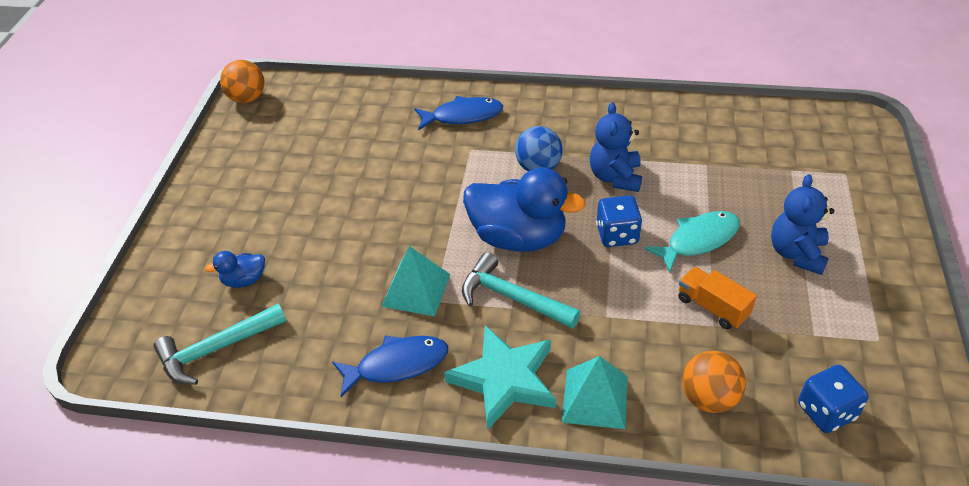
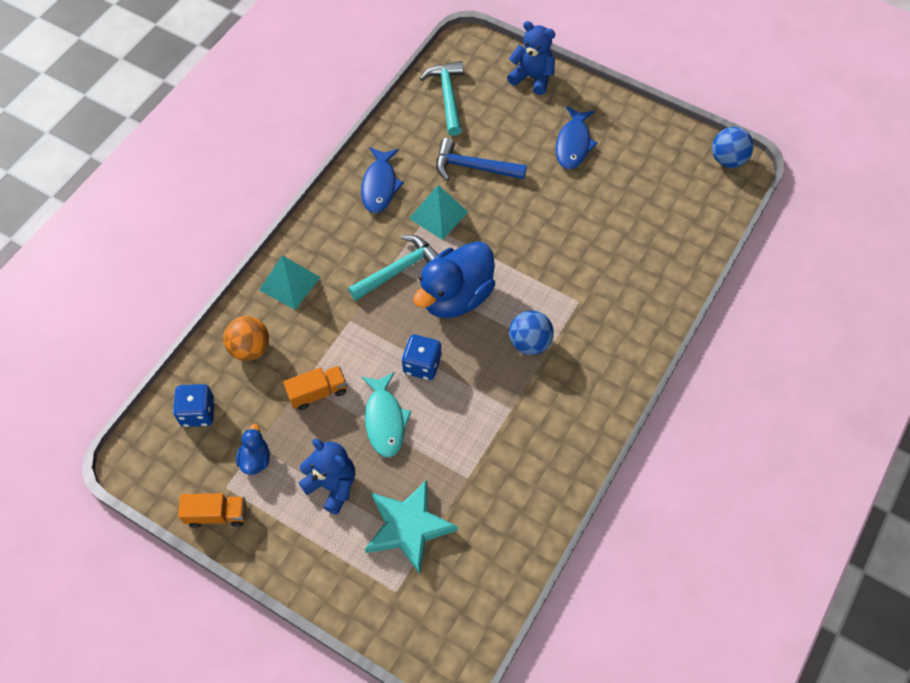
camera: 110 degrees right, 15 degrees up
blue duck [205,251,265,288] -> blue duck moved to [236,424,270,475]
orange ball [220,60,264,103] -> blue ball [712,127,754,168]
blue fish [414,96,503,130] -> blue fish moved to [556,106,598,169]
turquoise star [444,325,556,430] -> turquoise star moved to [365,480,458,574]
blue teddy bear [590,102,642,192] -> blue teddy bear moved to [507,21,555,95]
none -> orange truck [178,493,246,528]
none -> blue hammer [436,138,527,181]

